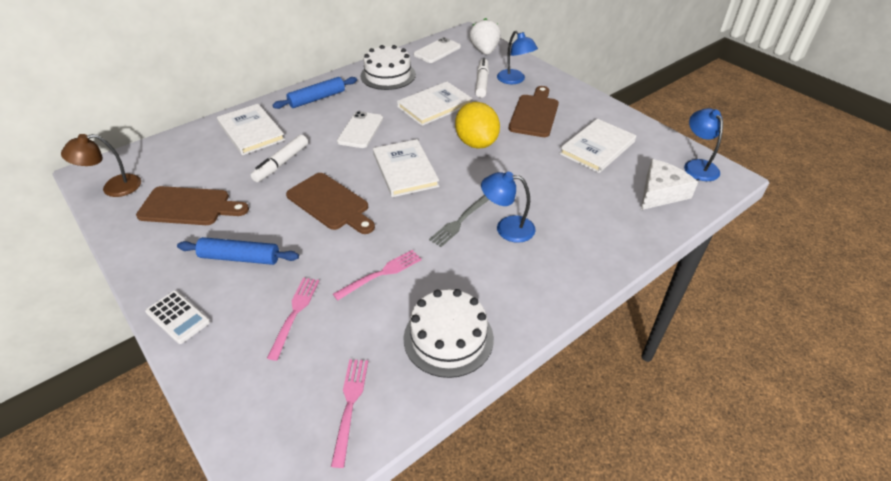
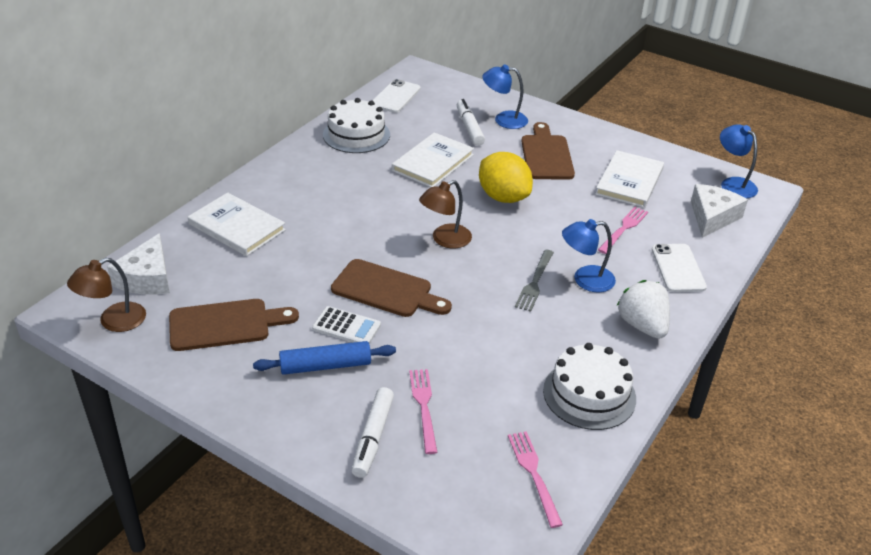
camera: 20 degrees left, 5 degrees down
white calculator [145,291,210,344] -> white calculator moved to [312,306,381,344]
white marker [251,135,308,182] -> white marker moved to [352,387,394,478]
blue rolling pin [272,77,357,109] -> none
pink fork [333,250,422,301] -> pink fork moved to [598,207,648,254]
white phone [337,111,383,148] -> white phone moved to [652,244,707,292]
white book [373,139,439,197] -> brown lamp [419,180,472,248]
white strawberry [469,18,501,55] -> white strawberry moved to [617,280,670,339]
blue lamp [497,30,538,84] -> blue lamp turned 150 degrees clockwise [482,64,528,129]
none -> white cheese [107,233,170,295]

